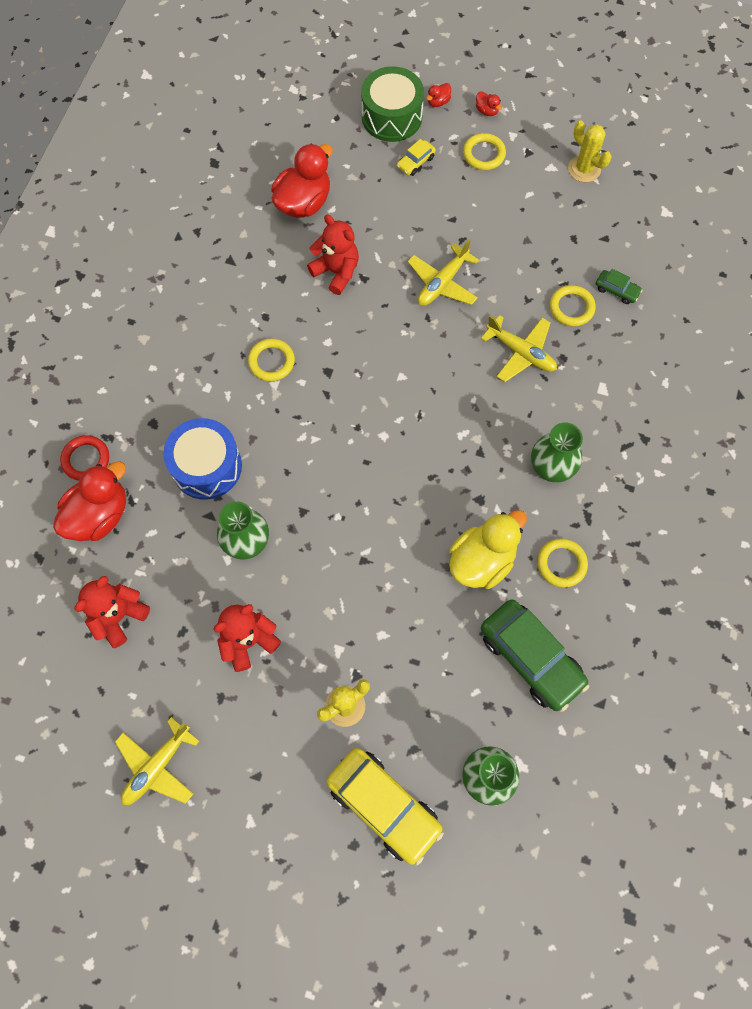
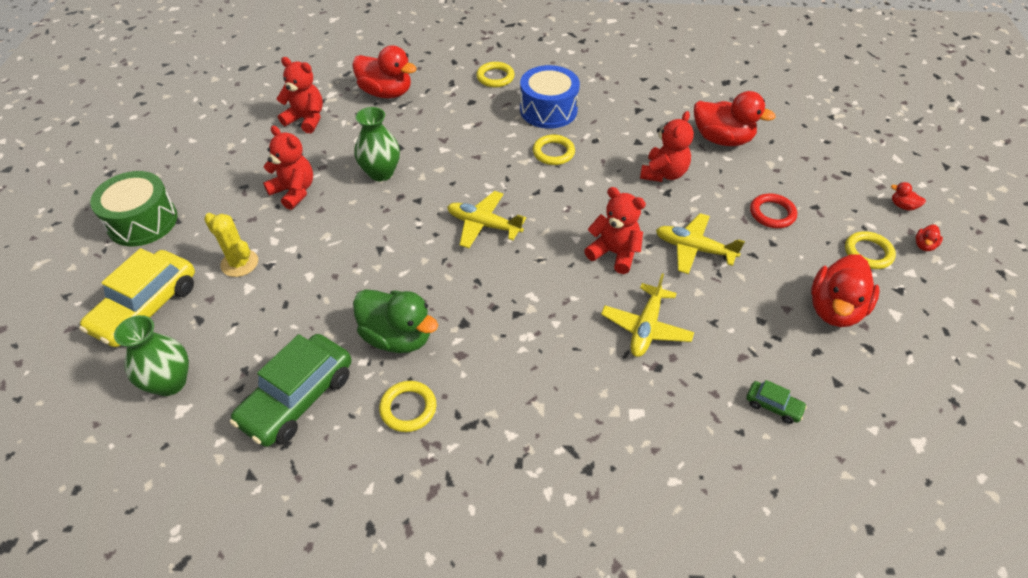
camera: 75 degrees right, 20 degrees down
red ring [60,435,109,481] -> red ring moved to [750,194,797,228]
yellow plane [115,717,200,805] -> yellow plane moved to [447,191,526,248]
blue drum [163,418,242,500] -> blue drum moved to [520,65,580,129]
green drum [361,66,424,142] -> green drum moved to [90,171,178,246]
yellow car [397,139,436,176] -> none
yellow duck [449,510,527,589] -> green duck [353,289,438,353]
green vase [531,423,583,482] -> none
yellow ring [550,285,596,327] -> yellow ring moved to [476,62,515,87]
yellow cactus [568,121,612,182] -> none
green car [596,269,643,304] -> green car turned 75 degrees counterclockwise [747,380,807,424]
none -> red teddy bear [584,187,646,274]
none -> red duck [811,254,880,327]

